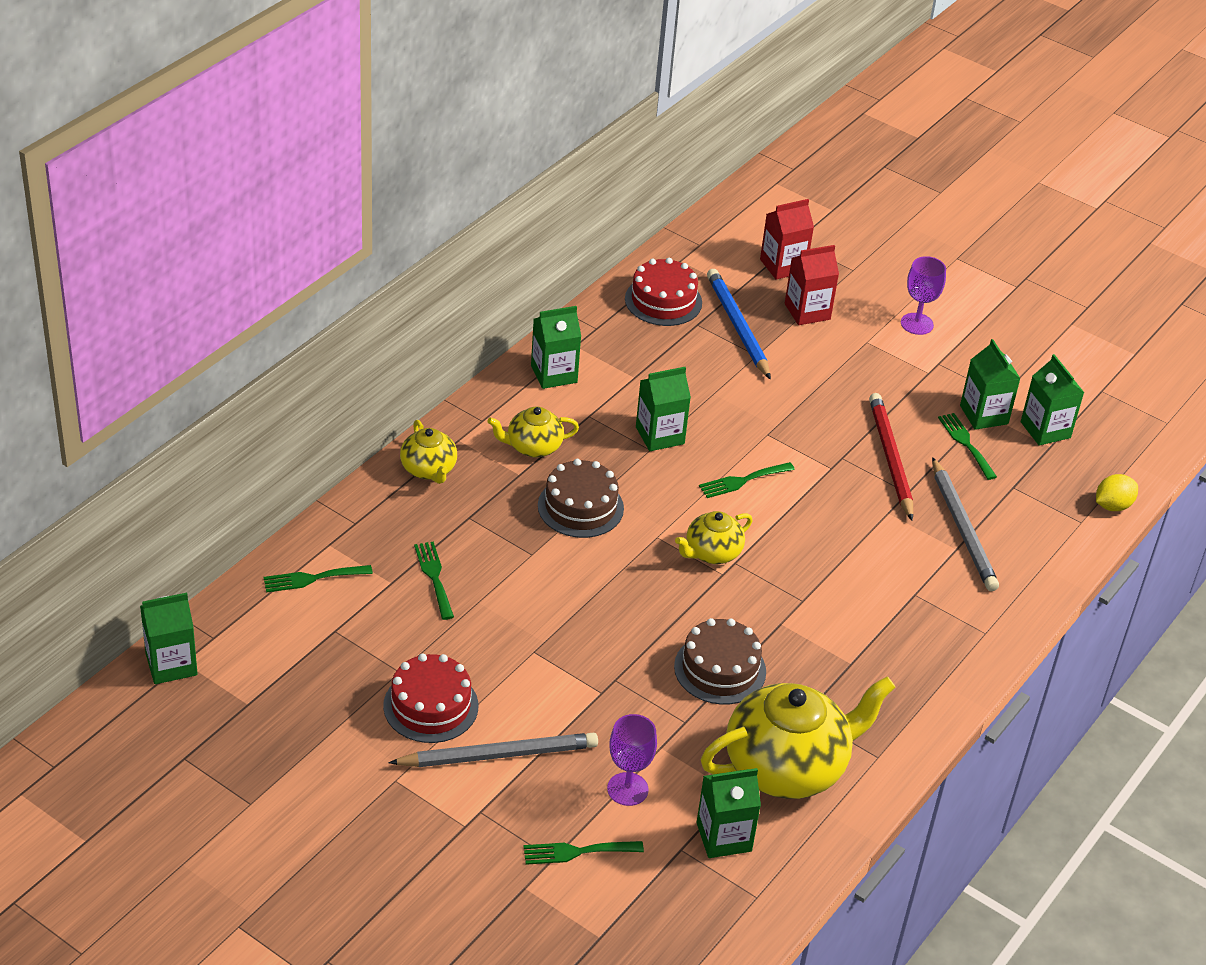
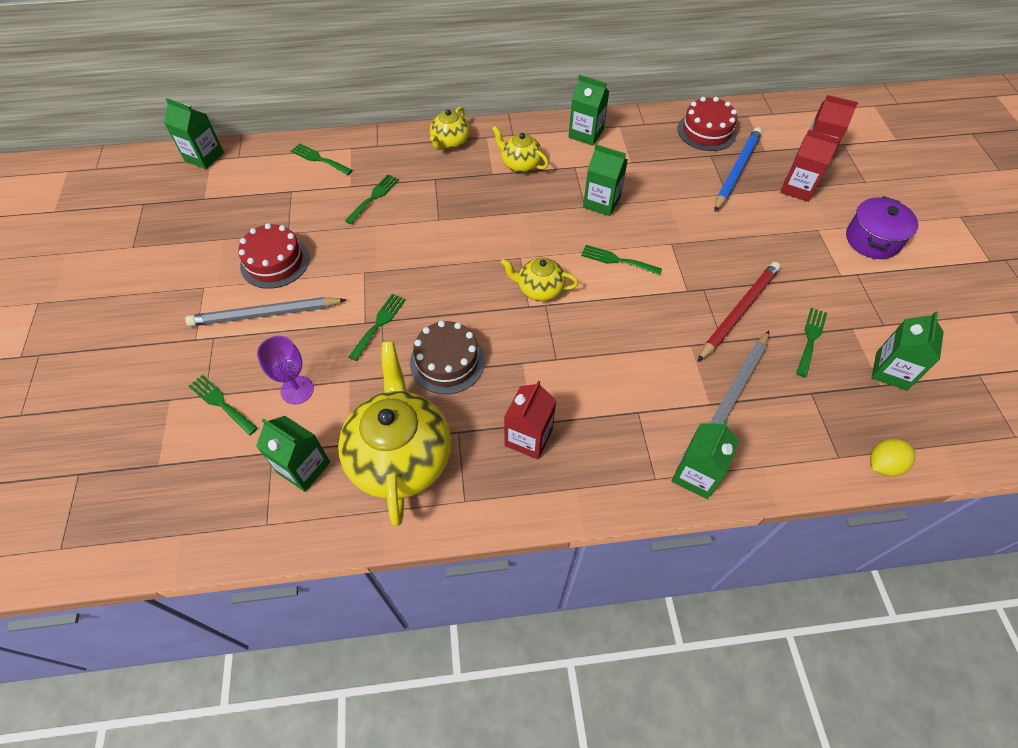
camera: 50 degrees right, 15 degrees up
grey pencil [388,733,598,767] -> grey pencil turned 135 degrees clockwise [185,297,347,326]
brown cake [538,459,624,538] -> none
yellow teapot [701,676,895,799] -> yellow teapot turned 120 degrees counterclockwise [338,341,451,526]
purple goblet [901,256,946,335] -> purple pot [846,196,918,259]
green carton [960,339,1021,430] -> green carton moved to [672,421,739,499]
yellow lemon [1096,474,1138,511] -> yellow lemon turned 45 degrees counterclockwise [870,438,915,477]
none -> green fork [349,294,406,361]
none -> red carton [504,380,556,460]

